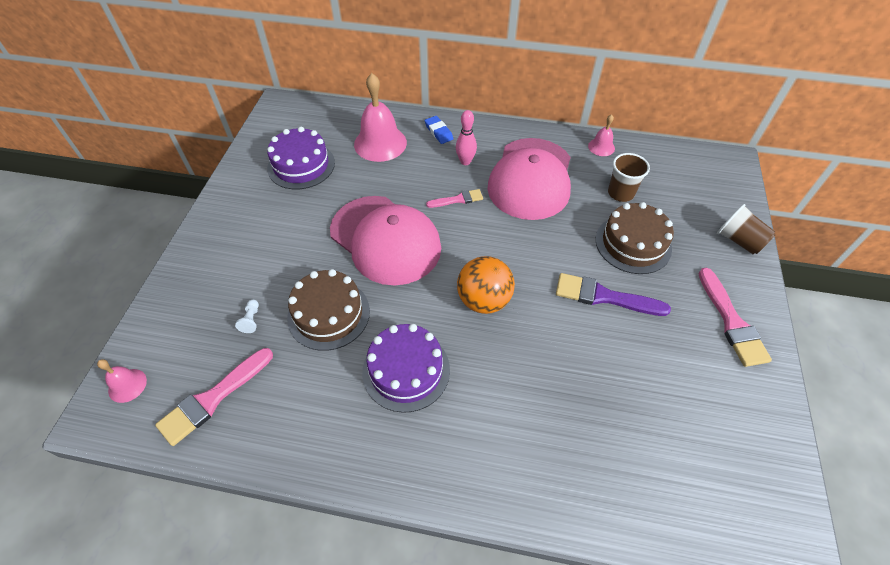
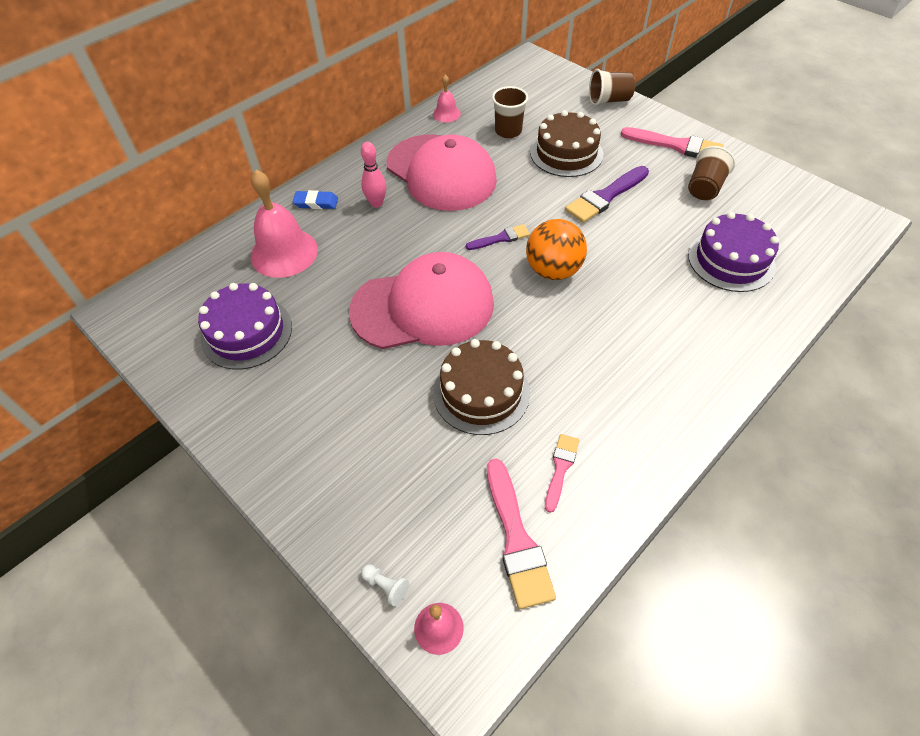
camera: 55 degrees left, 0 degrees up
white pawn [235,299,259,333] -> white pawn moved to [361,564,409,606]
purple cake [362,324,450,413] -> purple cake moved to [688,212,779,292]
pink brush [426,189,483,208] -> pink brush moved to [545,434,580,513]
none -> purple brush [466,224,530,250]
none -> brown cup [688,146,736,200]

